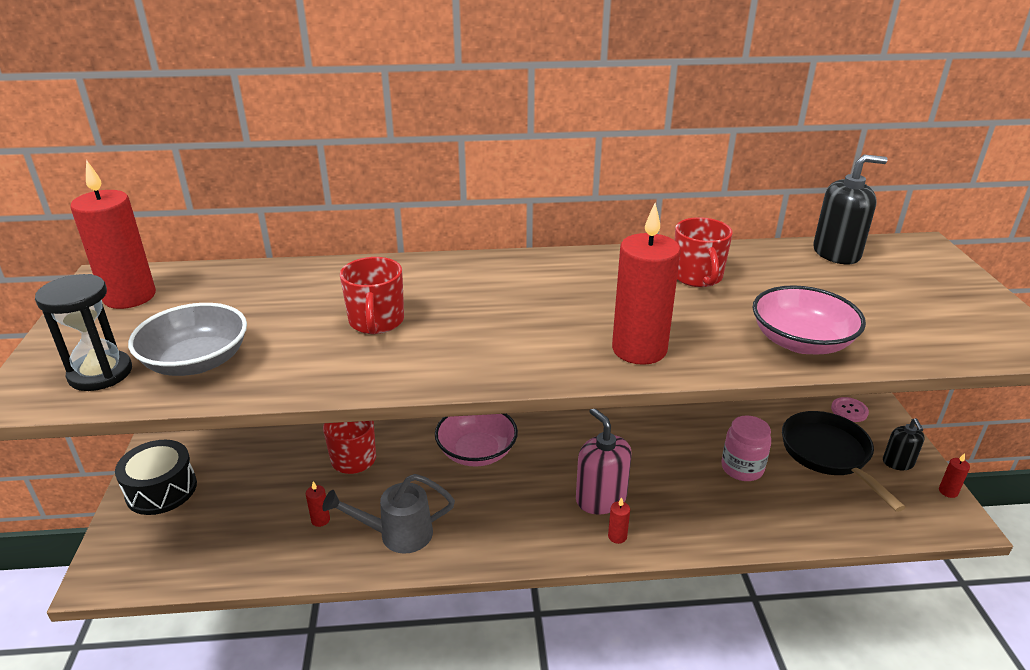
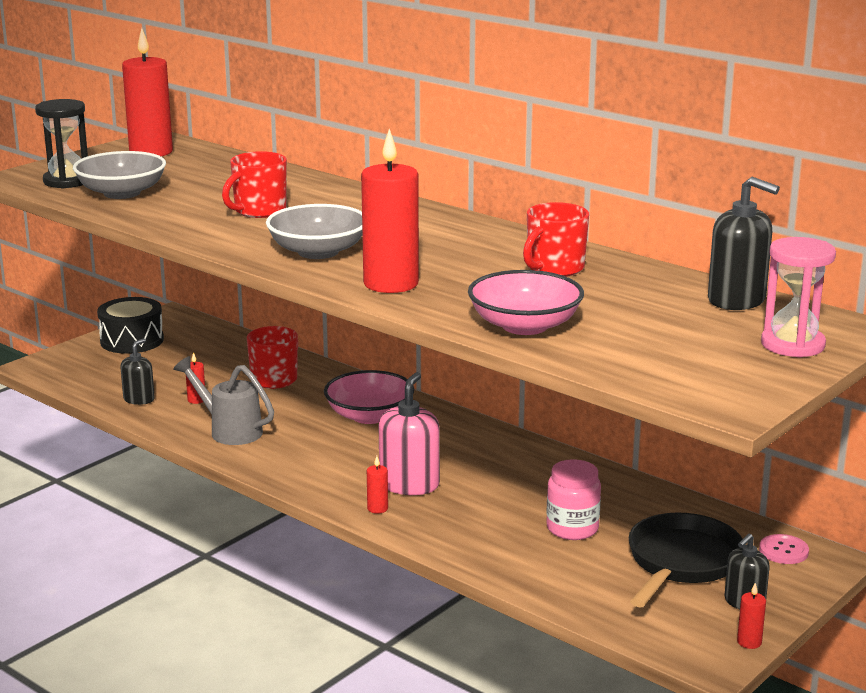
camera: 45 degrees right, 10 degrees down
none -> black soap dispenser [120,338,155,405]
none -> grey bowl [266,204,362,259]
none -> pink hourglass [761,237,836,358]

